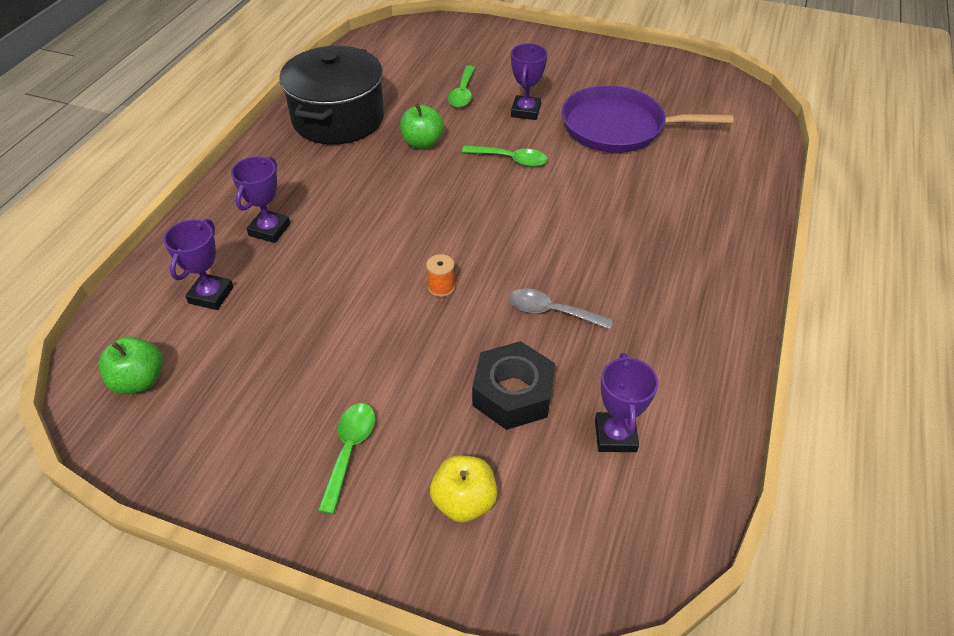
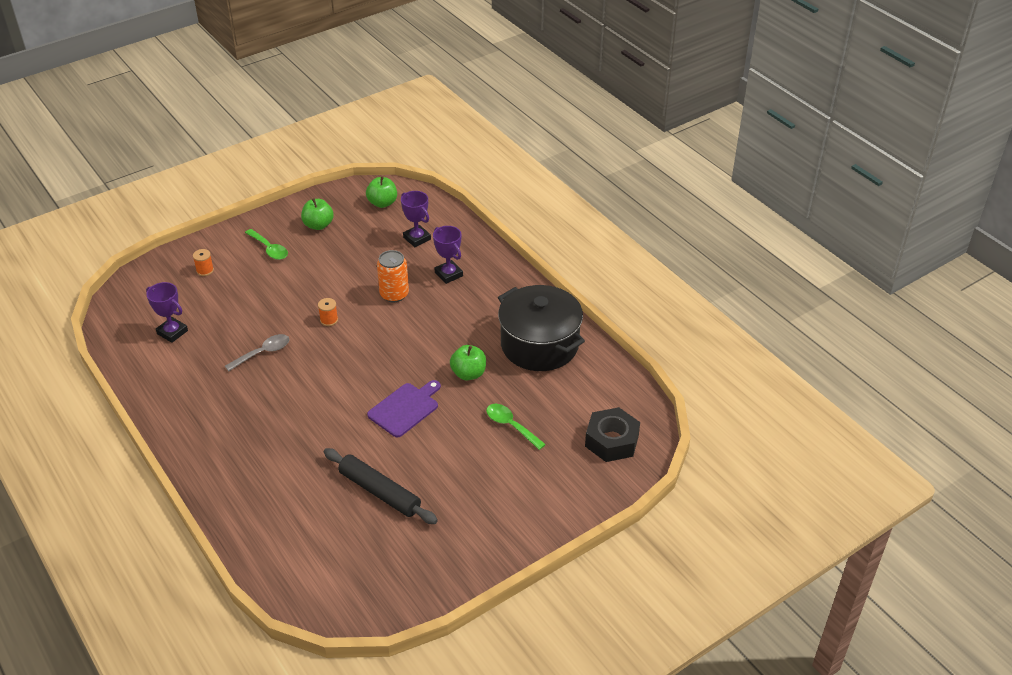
camera: 125 degrees right, 5 degrees down
yellow apple [430,455,498,523] -> orange spool [193,249,214,276]
green spoon [462,145,547,167] -> purple cutting board [367,380,441,437]
black nut [472,341,555,430] -> black nut moved to [585,407,640,462]
purple trophy [511,43,548,120] -> none
purple pan [562,85,733,153] -> black rolling pin [324,448,438,524]
none -> green apple [301,198,334,230]
none -> orange can [377,250,409,302]

